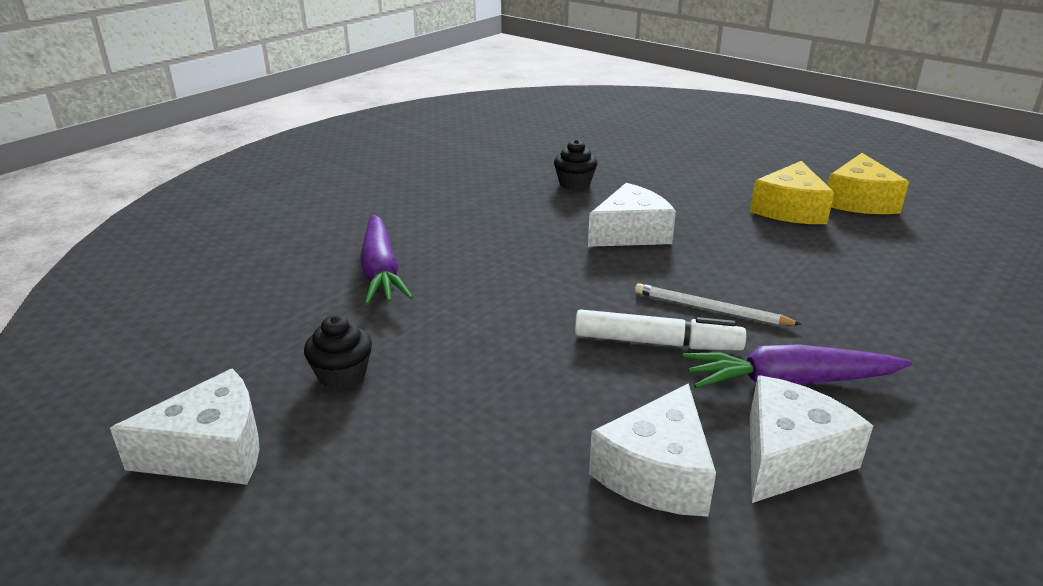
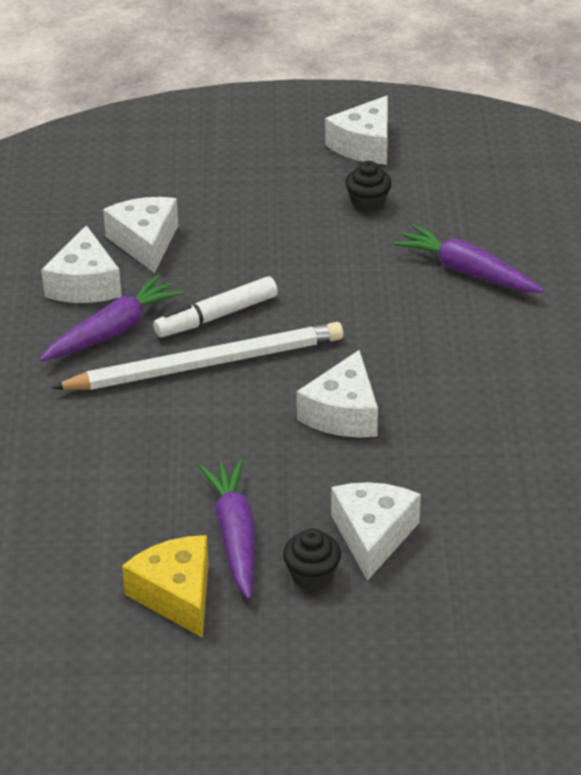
camera: 140 degrees right, 10 degrees up
black cupcake [554,140,598,190] -> black cupcake moved to [283,529,341,590]
white pencil [635,283,802,325] -> white pencil [52,322,343,390], size x2.05
yellow cheese [750,161,834,224] -> purple carrot [199,459,255,600]
none -> white cheese [331,482,421,581]

